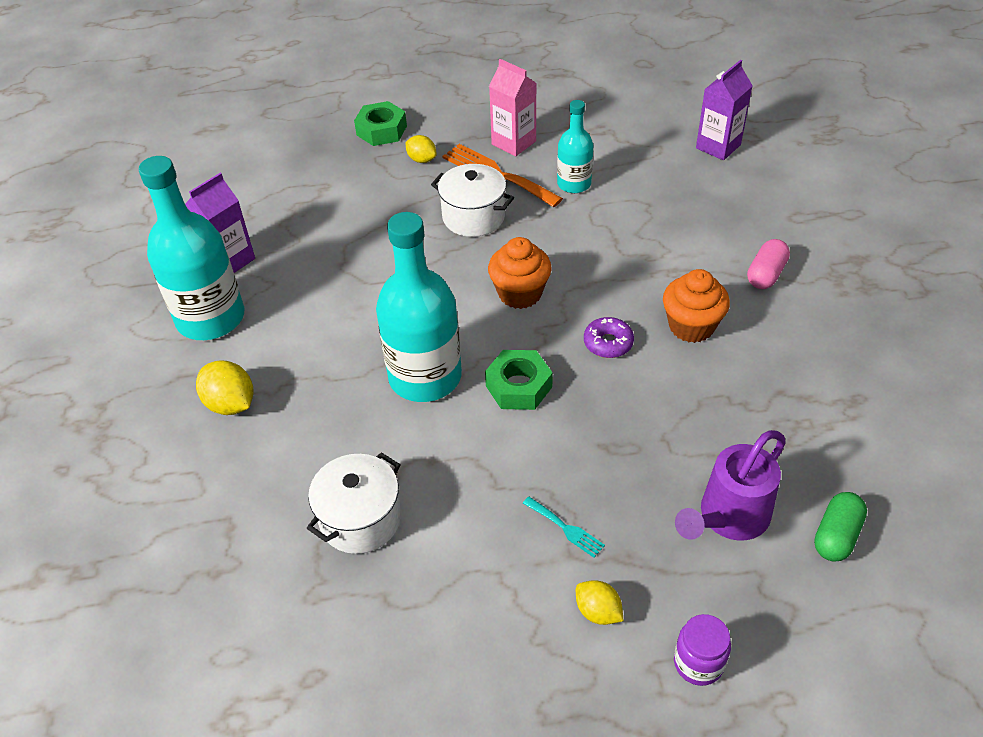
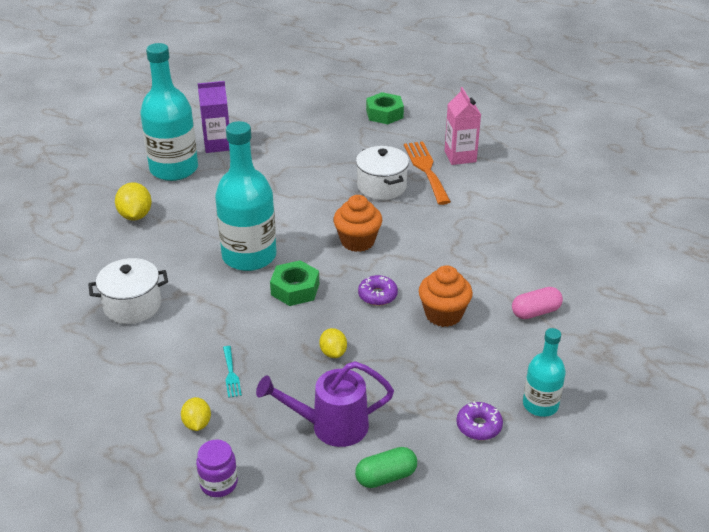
camera: 35 degrees right, 10 degrees down
yellow lemon [405,135,437,163] -> yellow lemon moved to [319,328,347,358]
turquoise bottle [557,100,593,193] -> turquoise bottle moved to [523,328,566,417]
purple carton [696,60,753,160] -> none
none -> purple donut [456,402,503,440]

